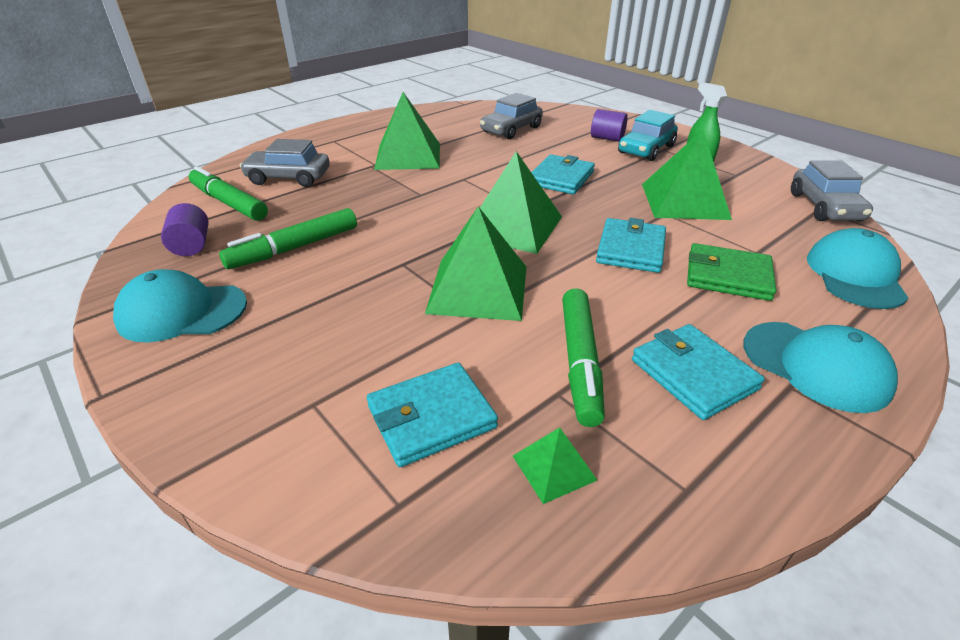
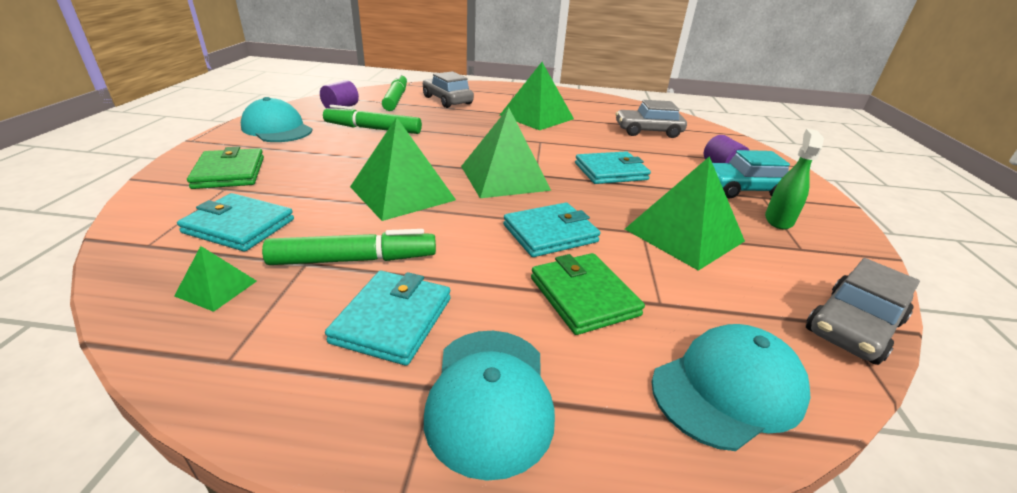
camera: 45 degrees right, 5 degrees down
green marker [562,288,605,427] -> green marker turned 150 degrees counterclockwise [262,229,436,265]
none -> green wallet [187,147,264,189]

